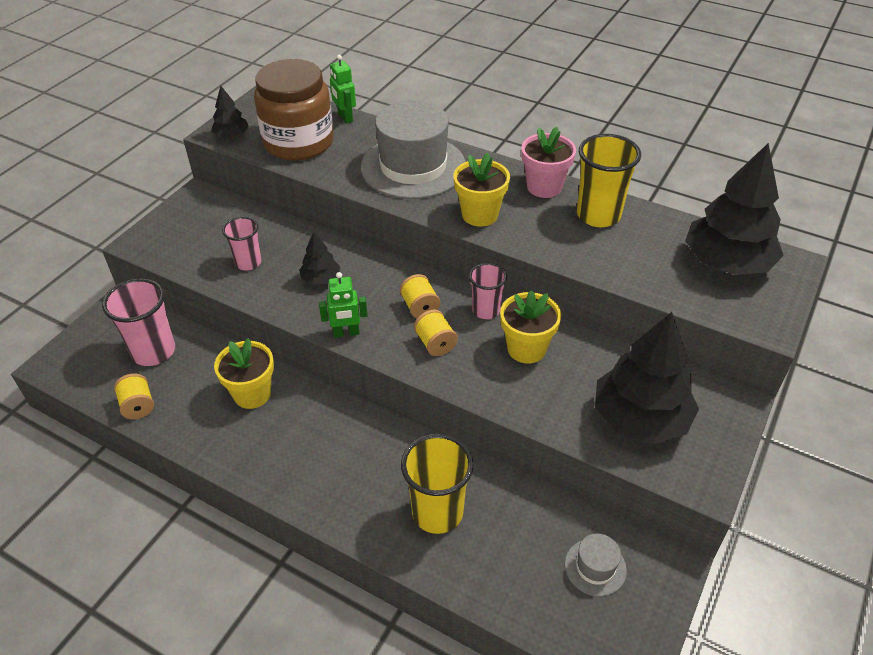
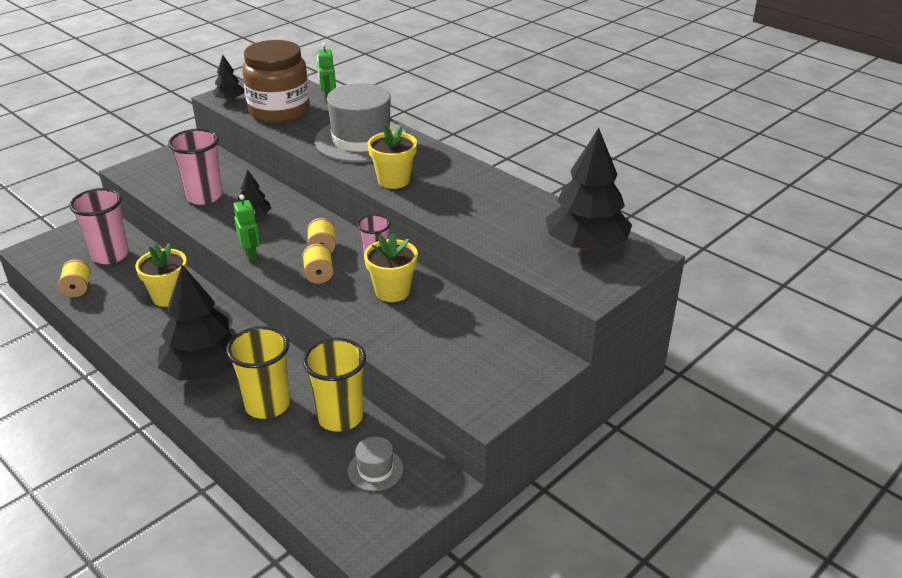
camera: 15 degrees right, 10 degrees down
pink cup [222,217,261,270] -> pink cup [168,129,222,205], size x1.62
green robot [319,272,368,337] -> green robot turned 120 degrees counterclockwise [233,194,260,262]
pink flower pot [521,127,576,198] -> none
yellow cup [577,134,641,227] -> yellow cup moved to [303,338,366,432]
black tree [595,312,699,444] -> black tree moved to [158,265,237,381]

